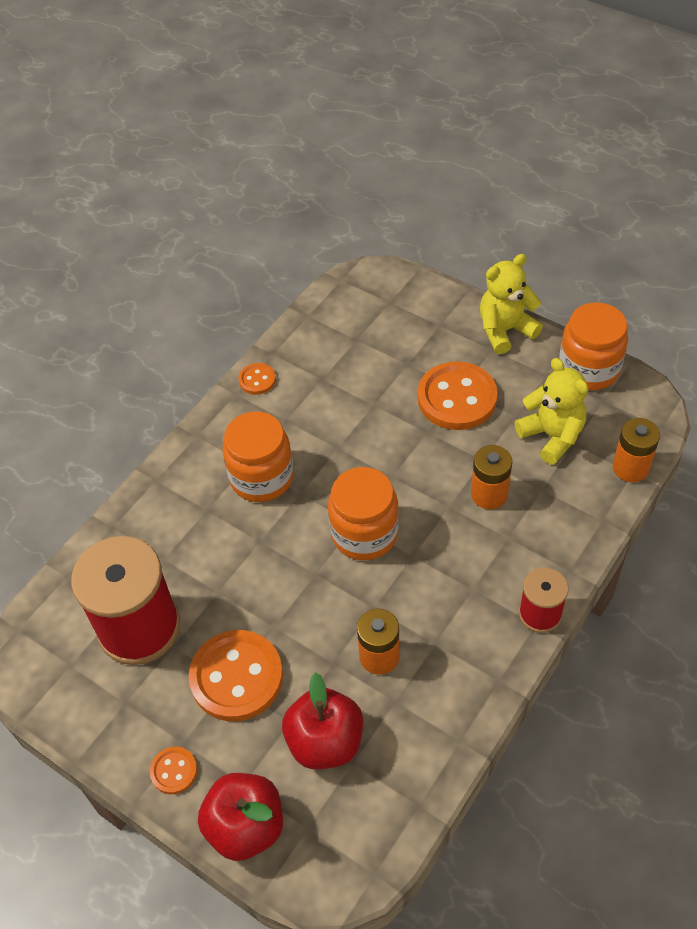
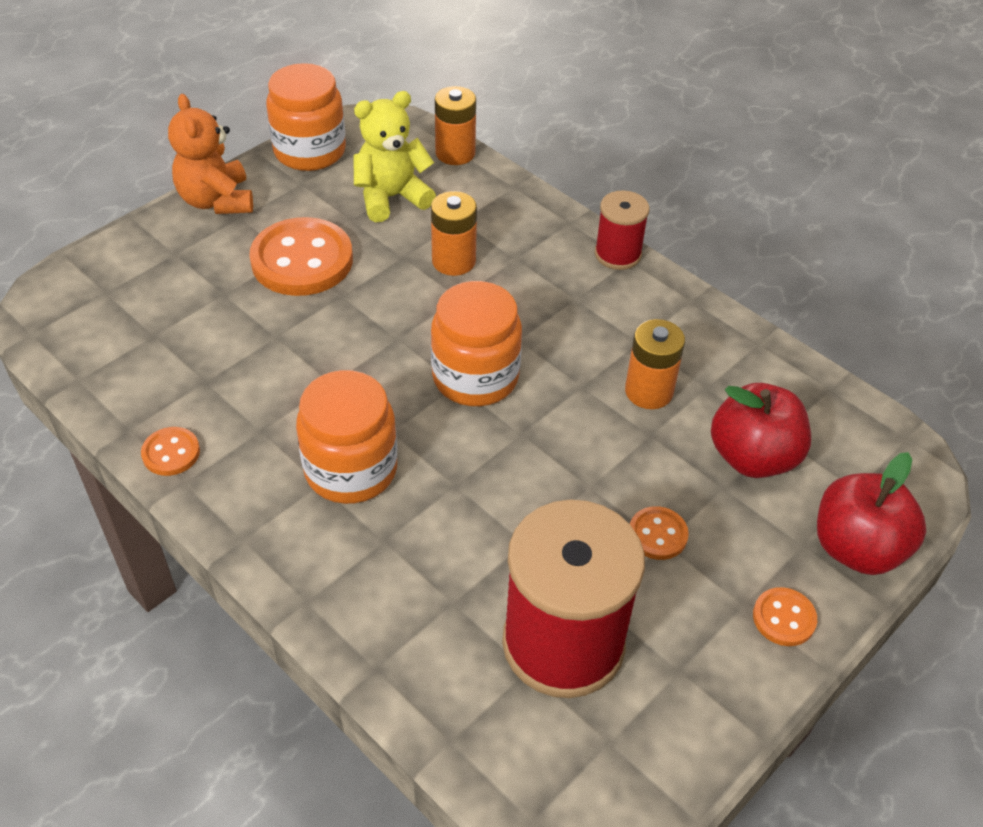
camera: 85 degrees left, 5 degrees down
orange button [189,630,283,721] -> orange button [630,506,689,560], size x0.48
yellow teddy bear [480,254,543,354] -> orange teddy bear [168,94,253,214]

